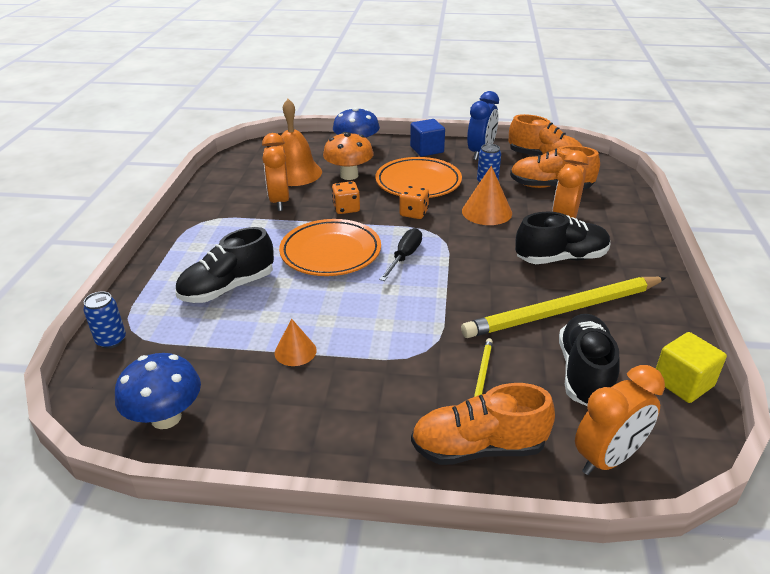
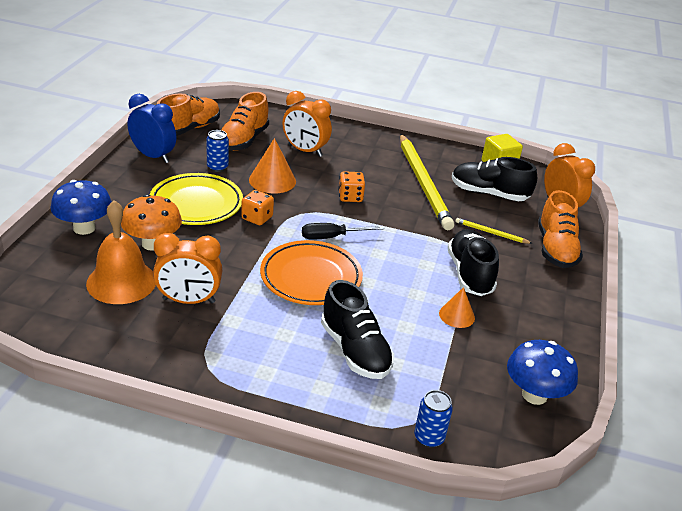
camera: 85 degrees left, 0 degrees up
orange dice [332,181,360,214] -> orange dice moved to [338,171,365,202]
orange plate [375,157,462,198] -> yellow plate [150,173,243,225]
black screwdriver [379,228,422,281] -> black screwdriver turned 45 degrees counterclockwise [302,223,384,240]
blue cube [410,119,445,156] -> none
black shoe [515,212,611,264] -> black shoe moved to [447,229,499,296]

